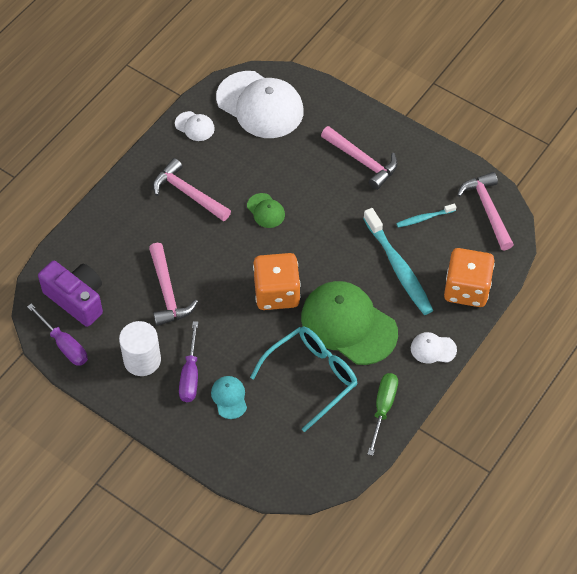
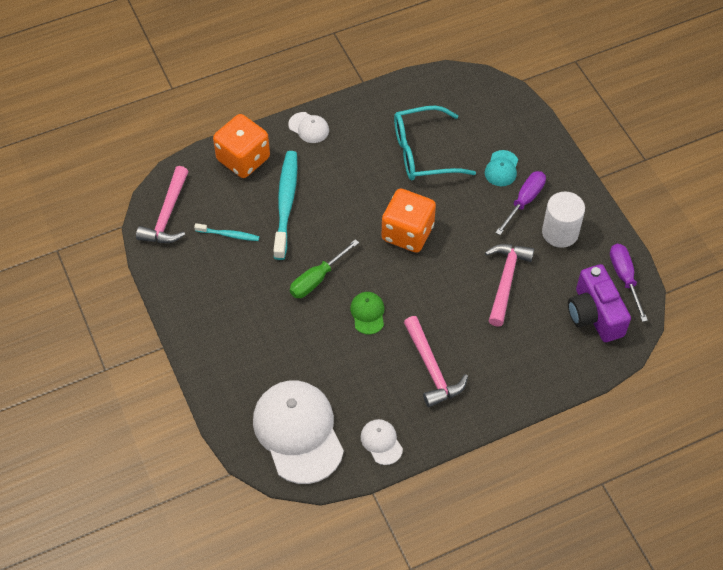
camera: 150 degrees left, 0 degrees up
green cap [301,281,398,365] -> none
pink hammer [321,126,398,190] -> none
green screwdriver [368,373,398,456] -> green screwdriver moved to [290,239,359,298]

